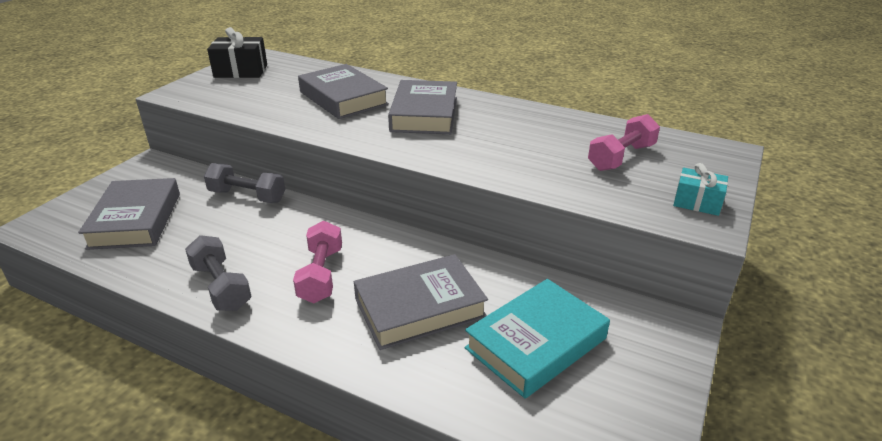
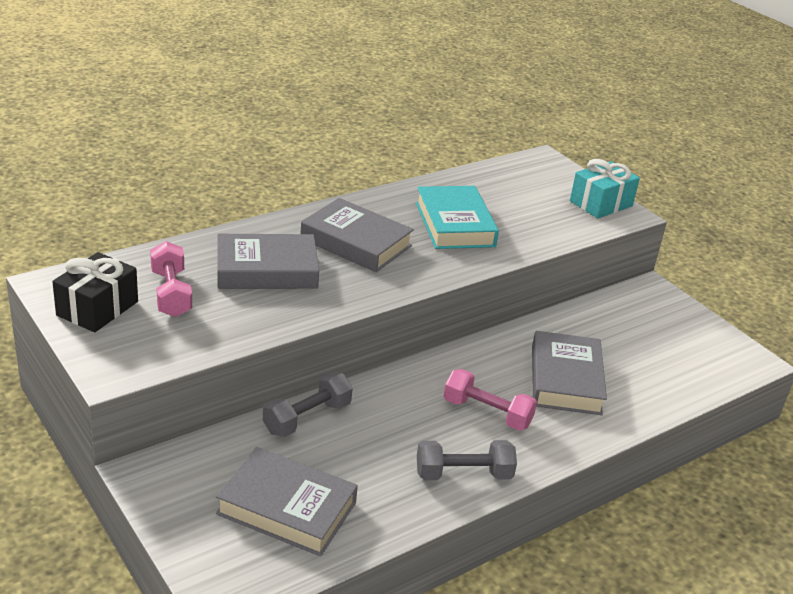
camera: 65 degrees left, 0 degrees up
turquoise book [464,279,610,399] -> turquoise book moved to [416,186,499,249]
pink dumbbell [588,114,660,171] -> pink dumbbell moved to [150,241,192,317]
turquoise gift [673,163,728,216] -> turquoise gift [570,159,640,219], size x1.56

